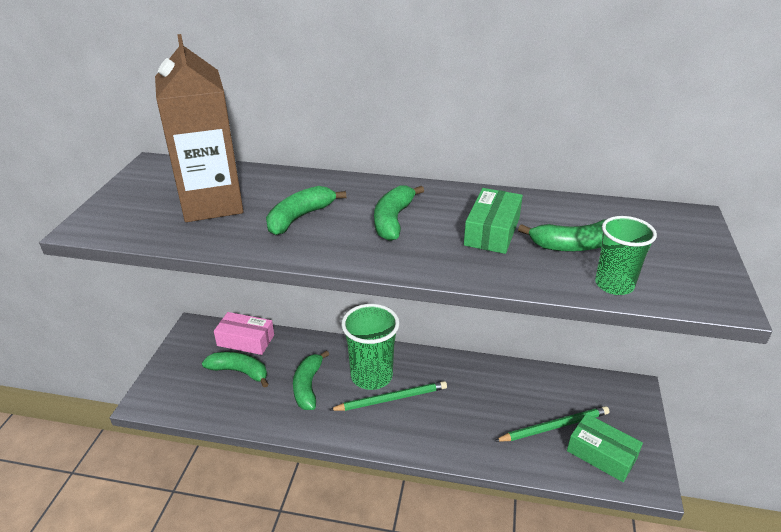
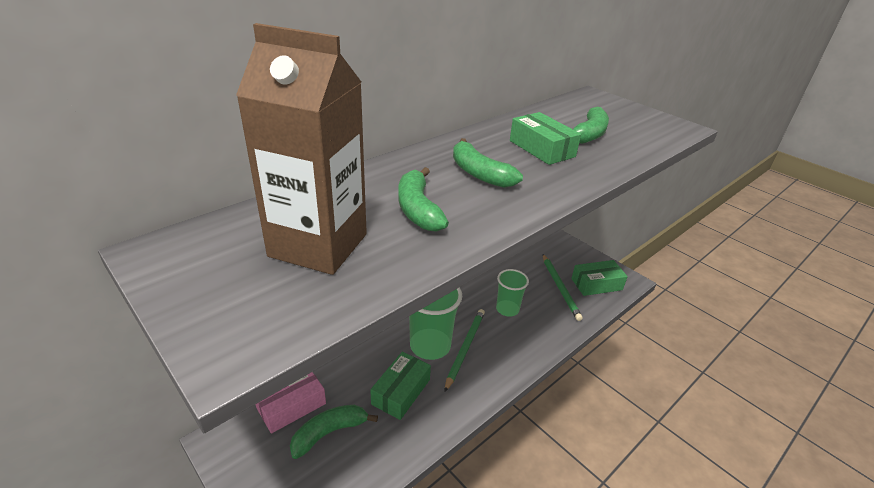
camera: 55 degrees left, 0 degrees up
green banana [293,350,329,410] -> green box [370,352,431,420]
green pencil [495,406,609,442] -> green pencil turned 150 degrees clockwise [543,254,583,321]
green cup [595,216,657,295] -> green cup moved to [496,269,529,317]

